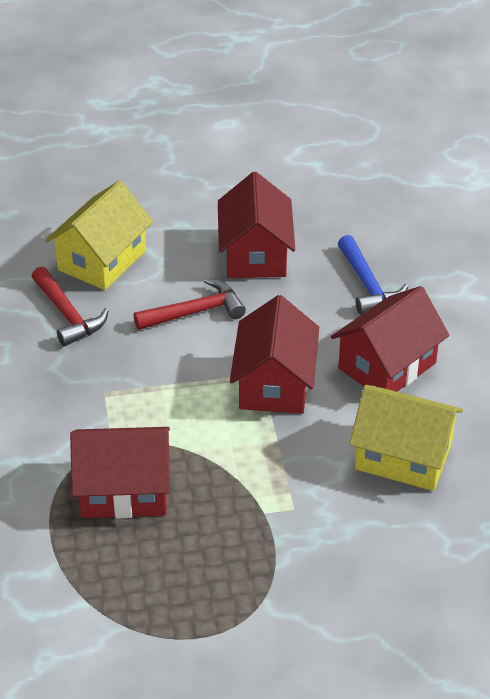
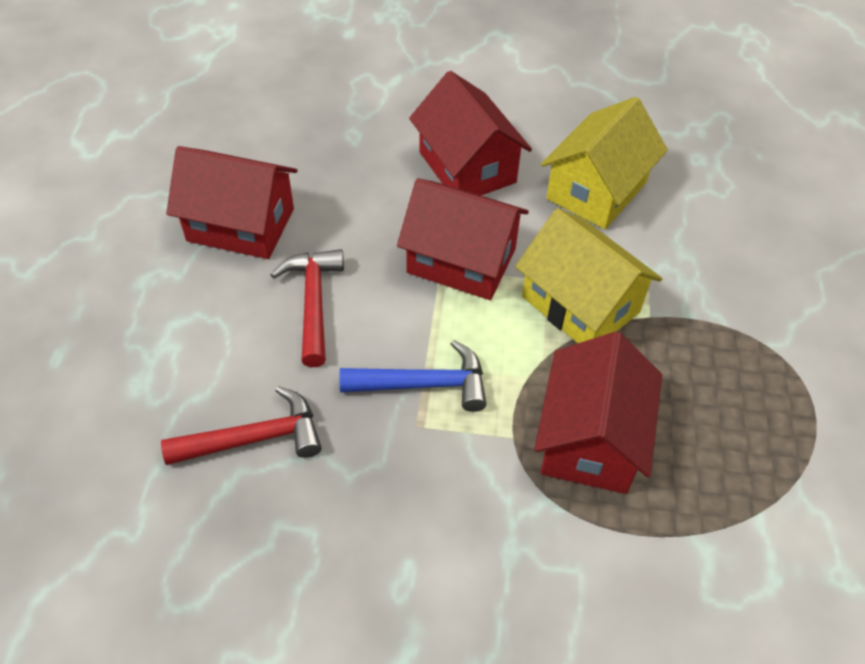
camera: 75 degrees left, 10 degrees up
yellow house [45,181,153,290] -> yellow house moved to [515,208,662,343]
blue hammer [338,235,408,315] -> blue hammer moved to [339,340,487,412]

